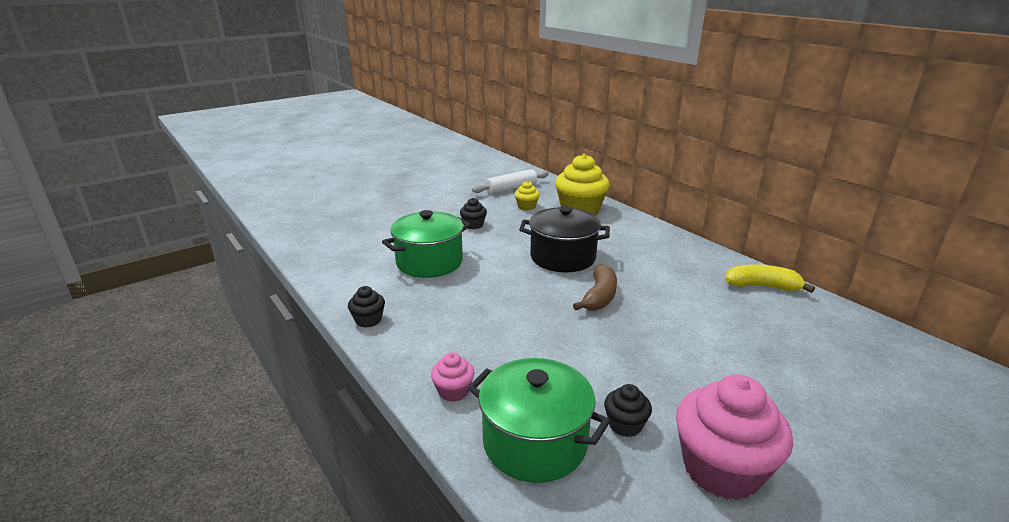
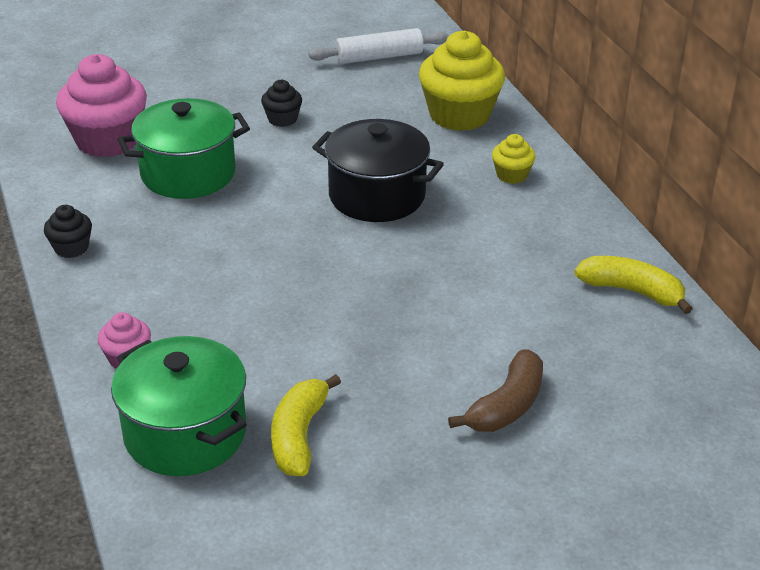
camera: 15 degrees right, 10 degrees up
yellow cupcake [515,181,540,210] -> yellow cupcake moved to [492,134,536,184]
brown banana [573,264,617,311] -> brown banana moved to [448,349,543,432]
black cupcake [604,384,652,437] -> yellow banana [271,374,341,476]
pink cupcake [676,375,793,500] -> pink cupcake moved to [56,54,147,157]

